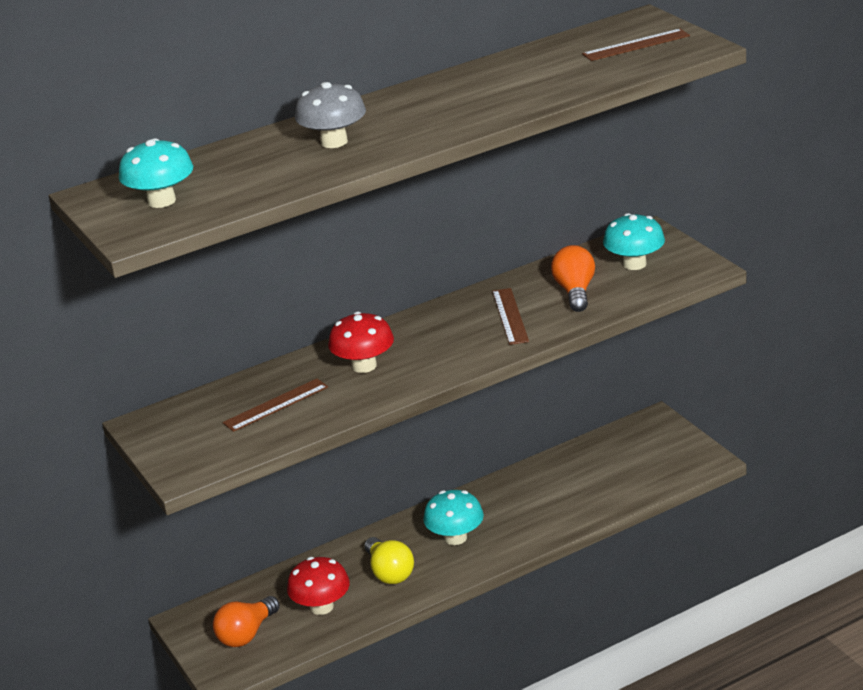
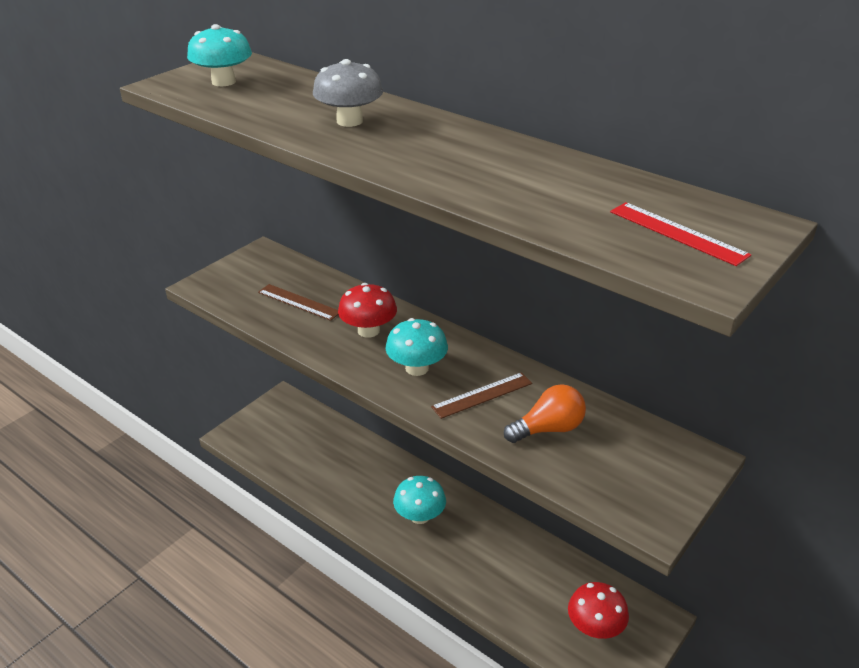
camera: 65 degrees right, 5 degrees up
orange light bulb [213,596,280,647] -> none
red mushroom [287,557,350,615] -> red mushroom moved to [568,582,629,639]
yellow light bulb [364,537,414,584] -> none
brown ruler [582,29,690,61] -> red ruler [610,202,751,266]
turquoise mushroom [603,213,665,270] -> turquoise mushroom moved to [385,318,448,376]

